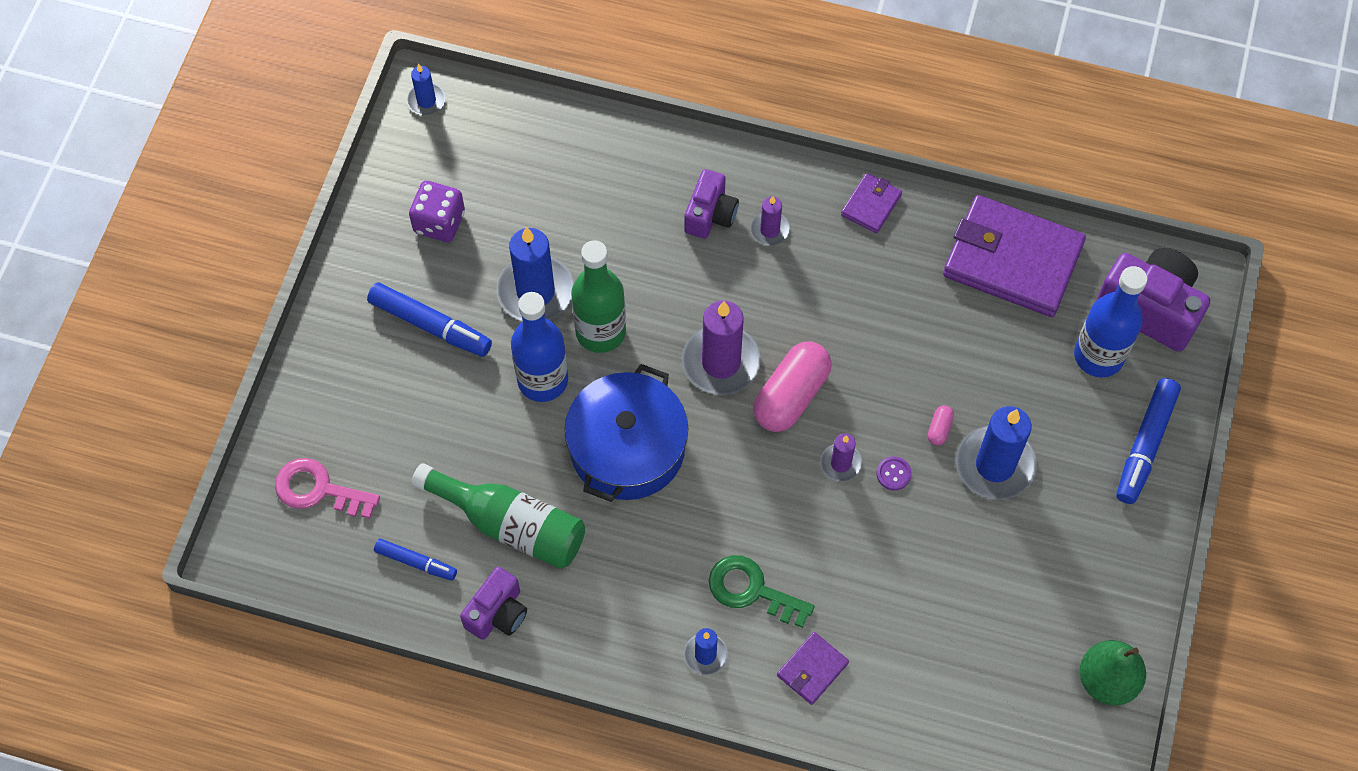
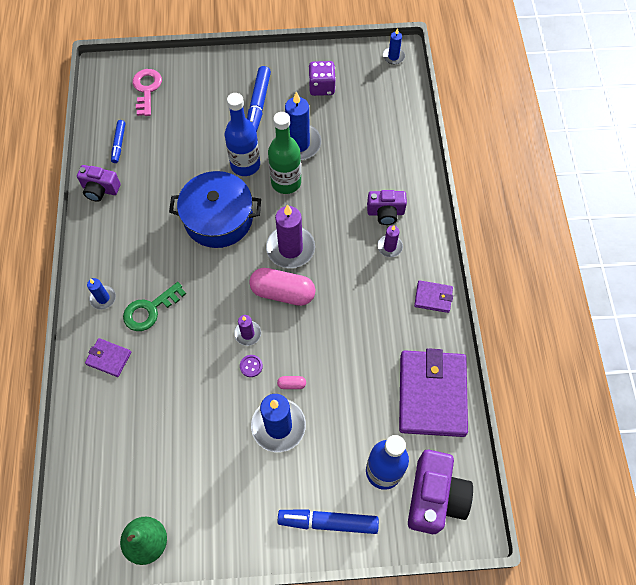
camera: 70 degrees right, 0 degrees up
green bottle [411,463,585,569] -> none
green key [709,555,815,628] -> green key turned 135 degrees counterclockwise [123,282,186,331]

